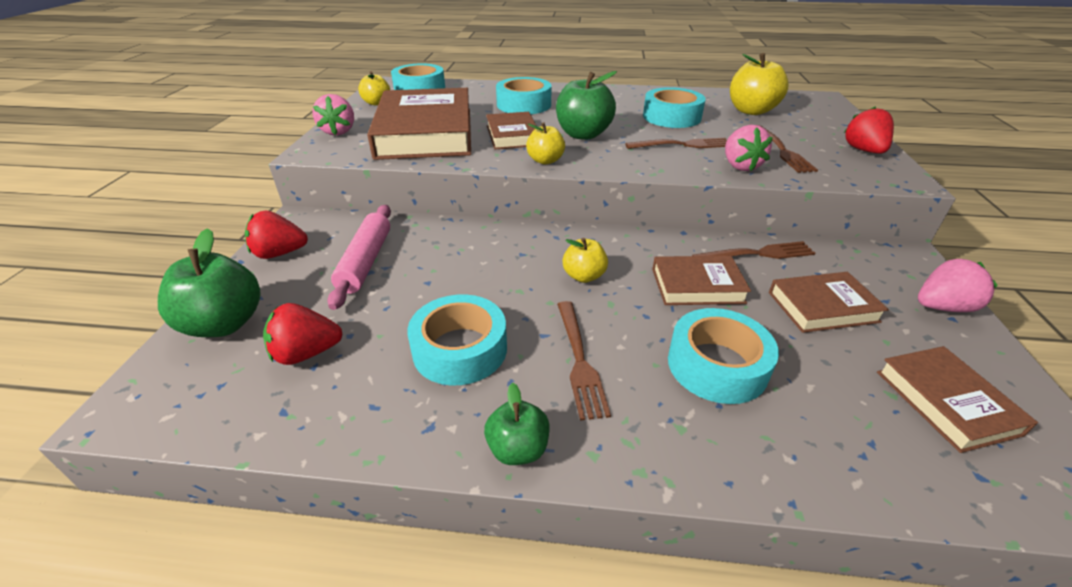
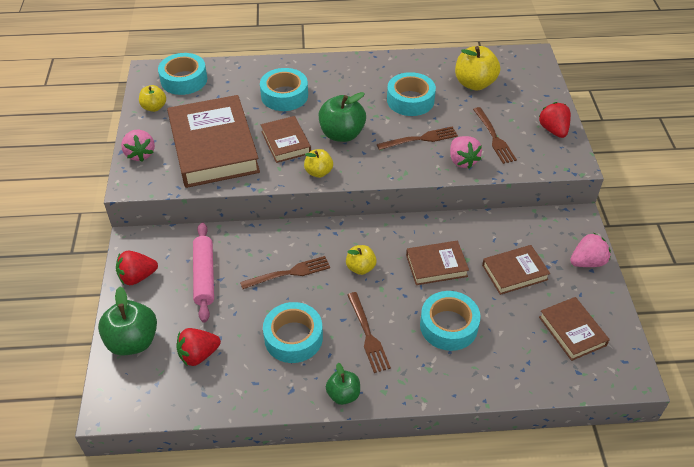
camera: 10 degrees left, 10 degrees up
brown fork [692,241,815,259] -> brown fork moved to [240,256,330,289]

